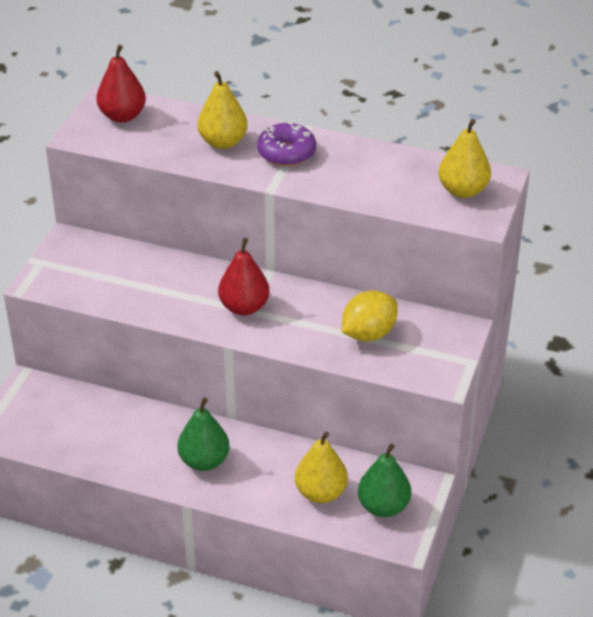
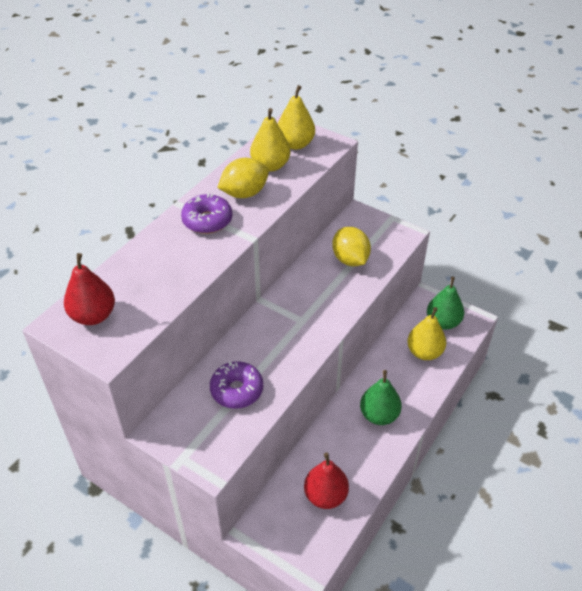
camera: 75 degrees left, 5 degrees up
yellow pear [198,71,248,149] -> yellow pear moved to [250,108,291,172]
red pear [218,238,270,315] -> red pear moved to [304,452,349,509]
none -> purple donut [210,361,263,409]
none -> yellow lemon [217,158,269,198]

